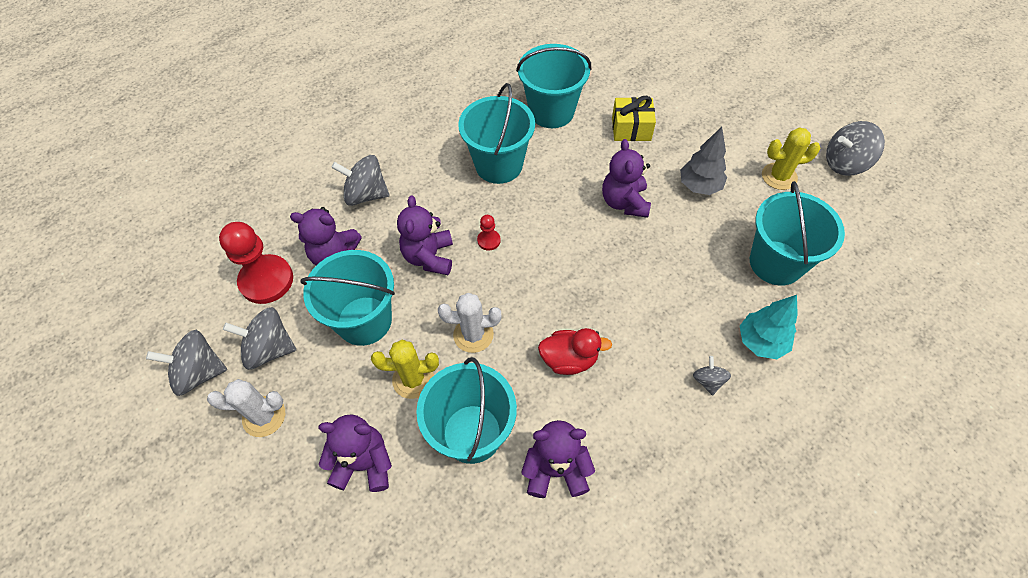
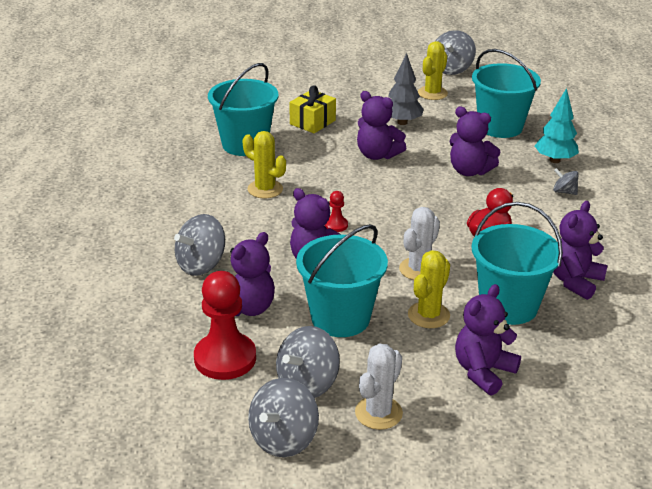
camera: 55 degrees left, 25 degrees down
turquoise bucket [458,83,535,184] -> yellow cactus [243,131,286,198]
none -> purple teddy bear [450,107,500,176]

